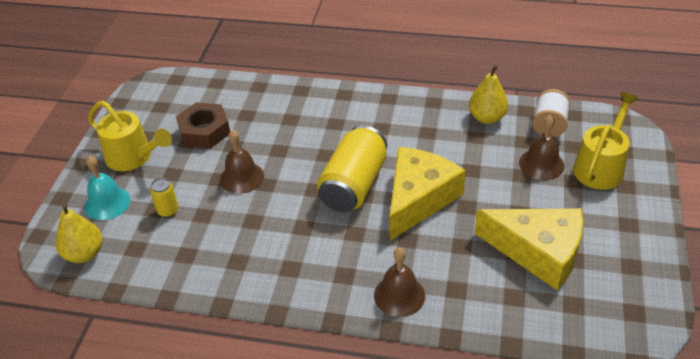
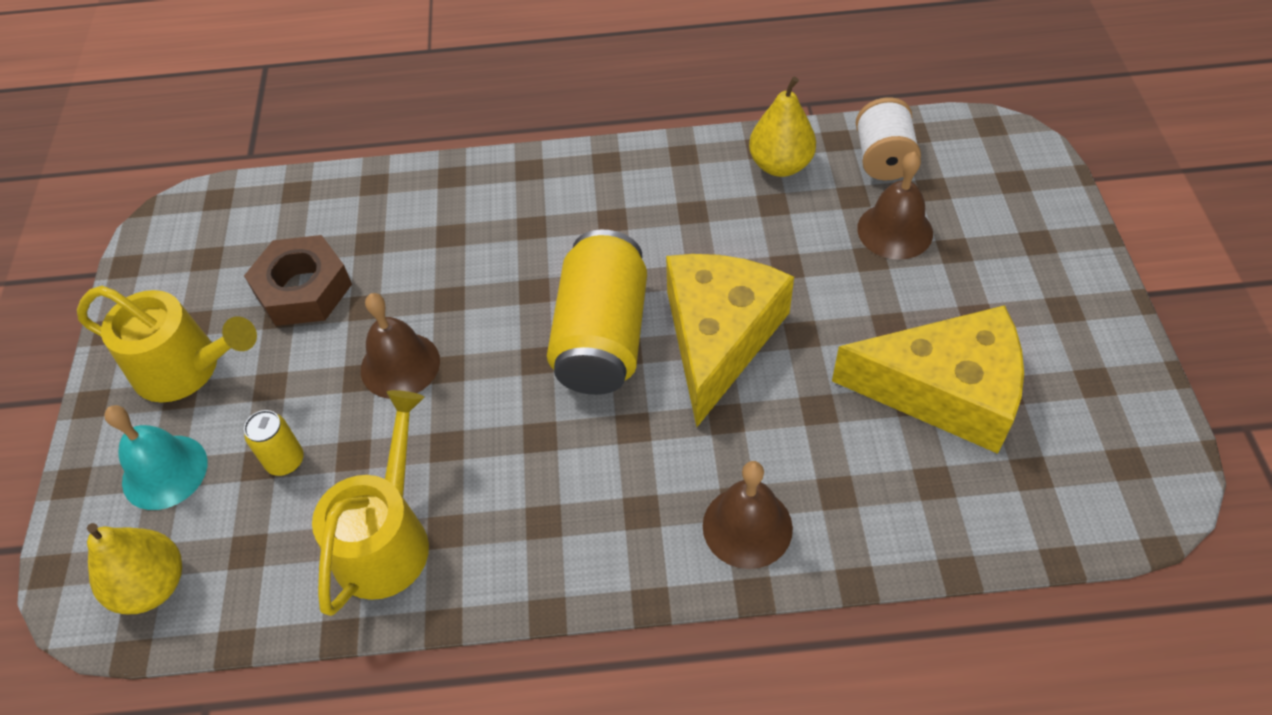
camera: 15 degrees left, 10 degrees up
yellow watering can [573,92,639,190] -> yellow watering can moved to [312,390,429,616]

